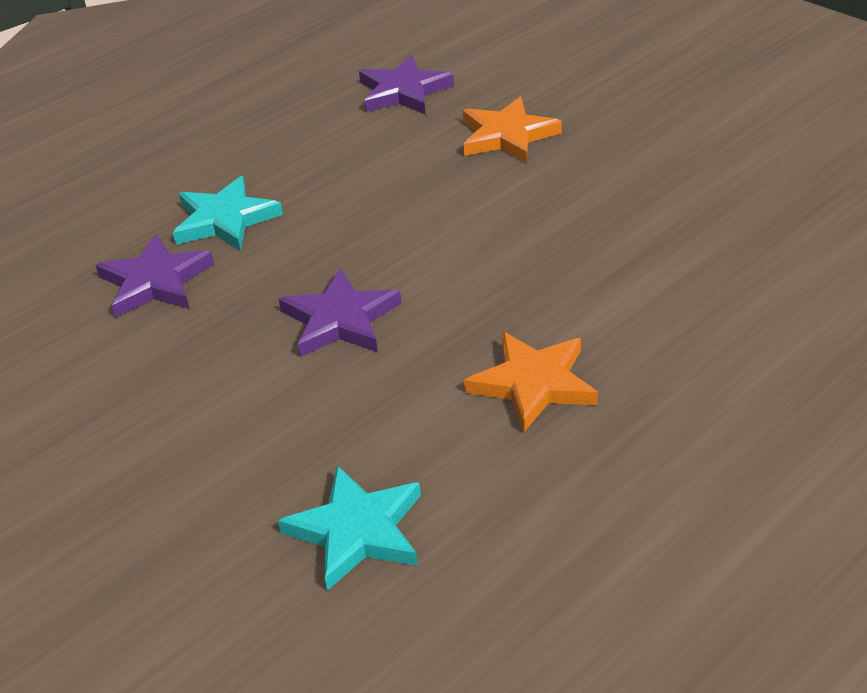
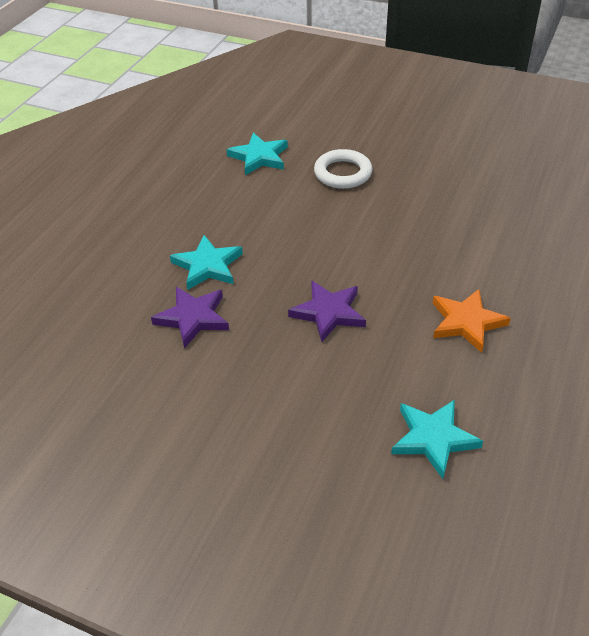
camera: 25 degrees left, 5 degrees up
purple star [359,55,454,115] -> turquoise star [226,133,288,175]
orange star [462,97,562,163] -> white ring [314,149,372,189]

